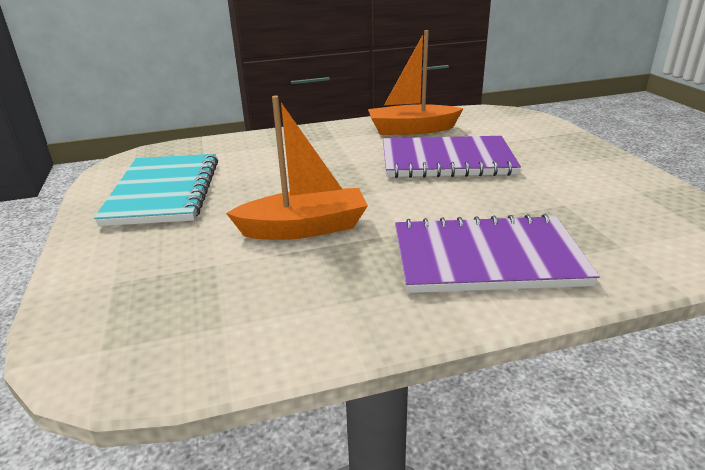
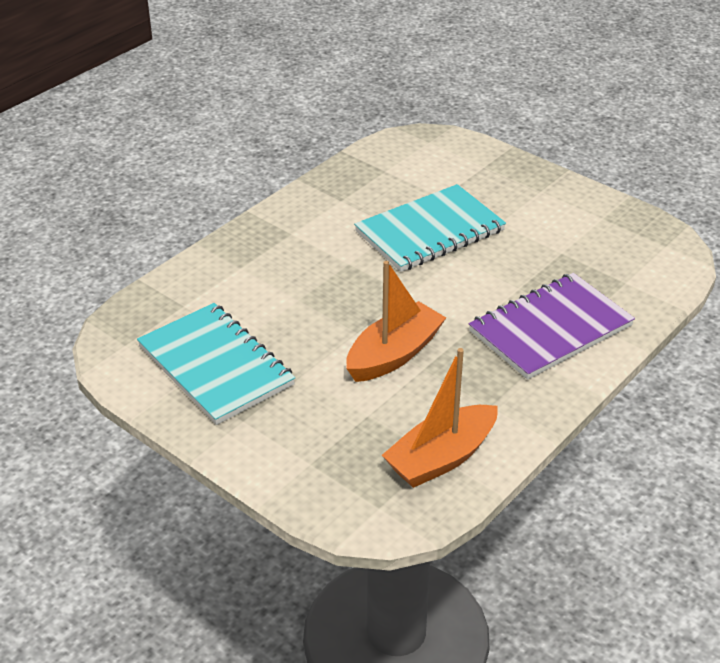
camera: 35 degrees left, 10 degrees up
orange boat [368,30,464,135] -> orange boat moved to [382,348,498,488]
purple notebook [383,136,521,178] -> turquoise notebook [354,184,506,272]

